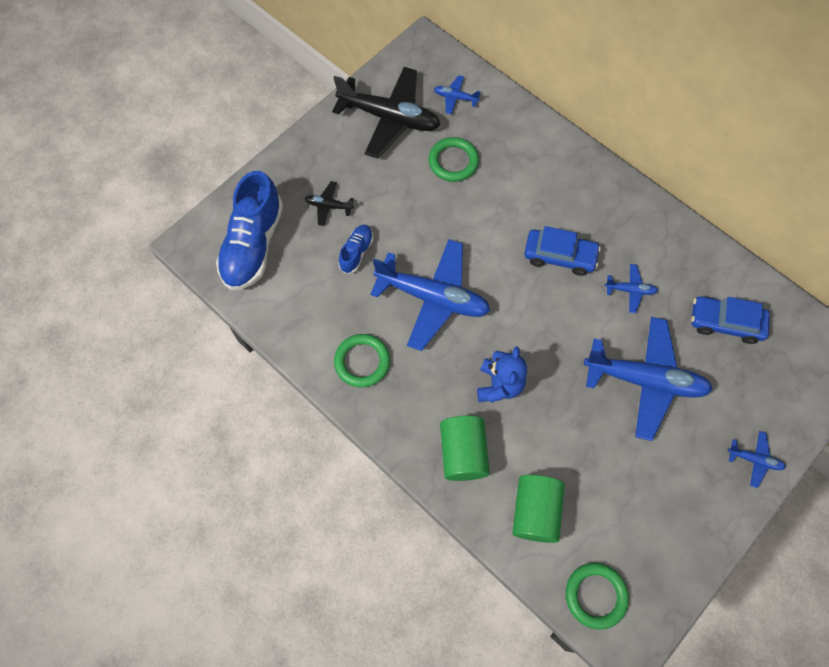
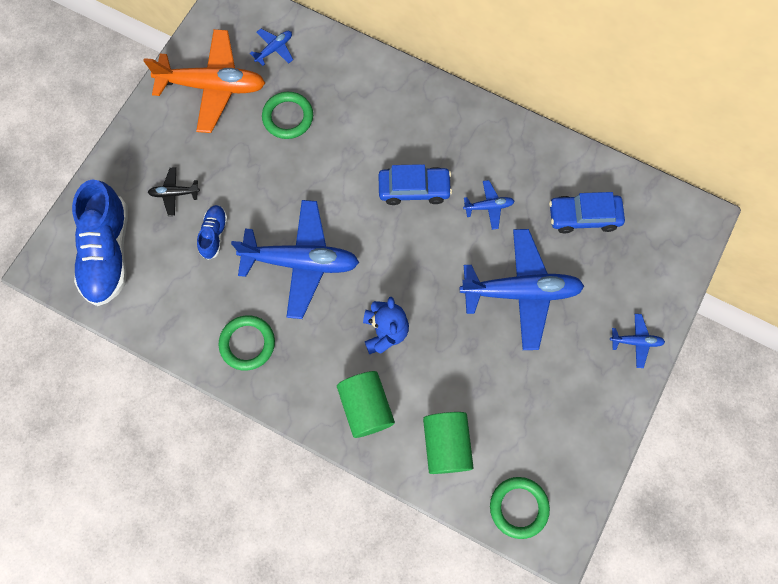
camera: 15 degrees left, 5 degrees up
black plane [332,67,440,158] -> orange plane [143,29,265,133]
blue plane [434,75,481,114] -> blue plane turned 135 degrees clockwise [250,29,293,66]

